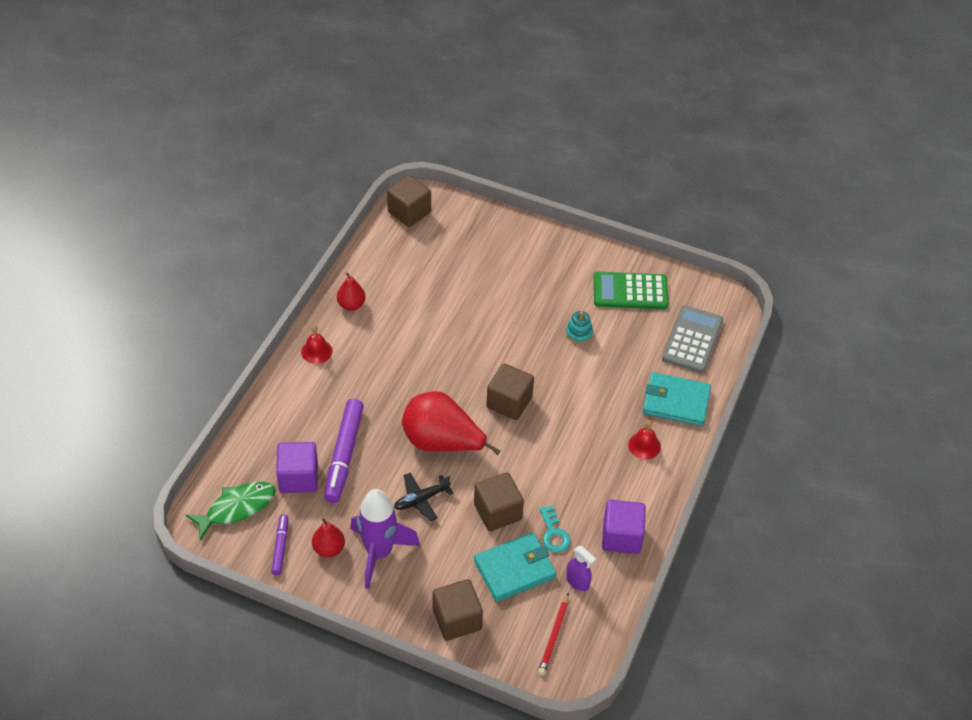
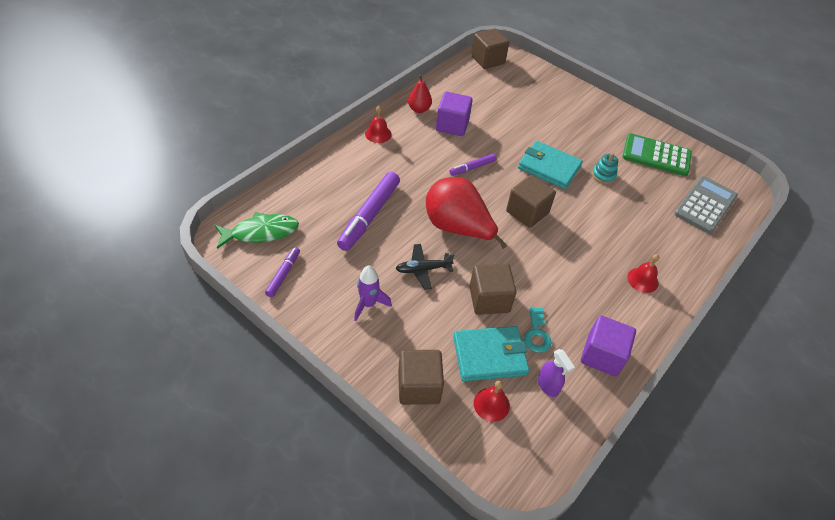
camera: 15 degrees right, 0 degrees up
purple cube [276,442,318,493] -> purple cube moved to [436,92,473,136]
red pear [312,518,345,558] -> none
purple rocket [350,489,420,589] -> purple rocket [354,265,392,321], size x0.58
red pencil [538,593,569,676] -> none
turquoise wallet [643,372,711,426] -> turquoise wallet moved to [518,141,583,189]
none -> purple marker [450,154,496,176]
none -> red bell [474,381,510,422]

